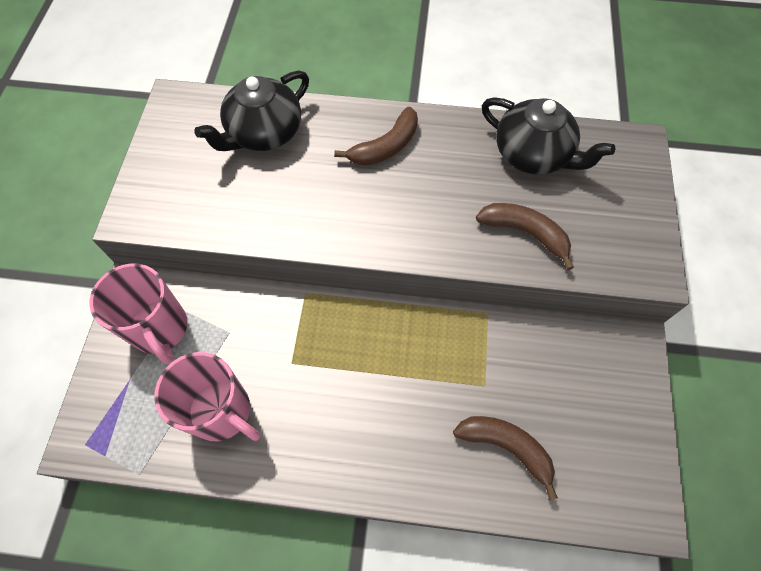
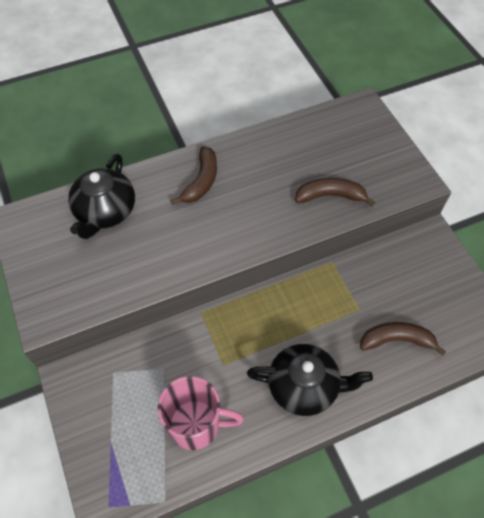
camera: 30 degrees left, 5 degrees down
pink mug [89,264,188,364] -> none
black teapot [481,97,615,175] -> black teapot moved to [247,344,373,416]

